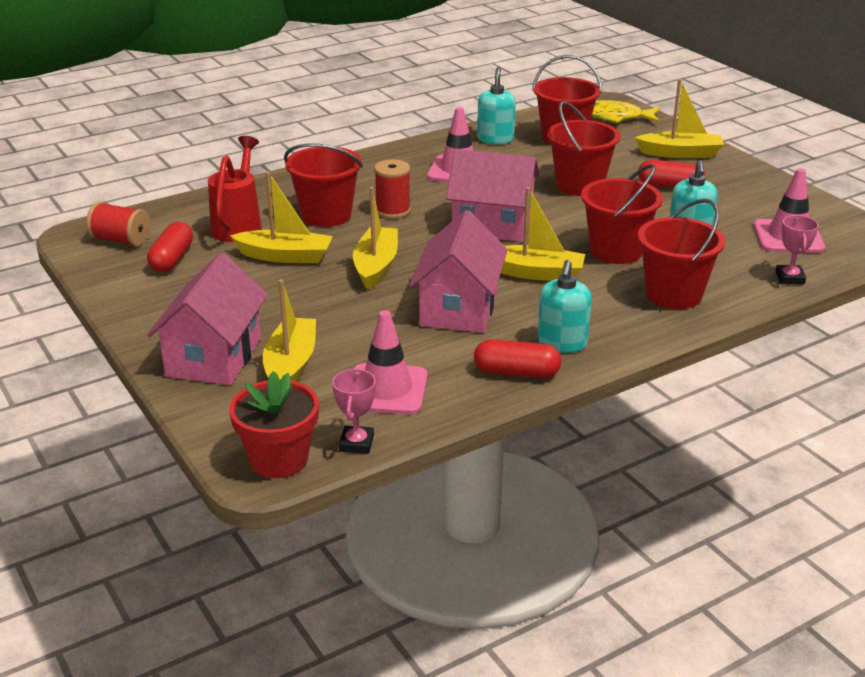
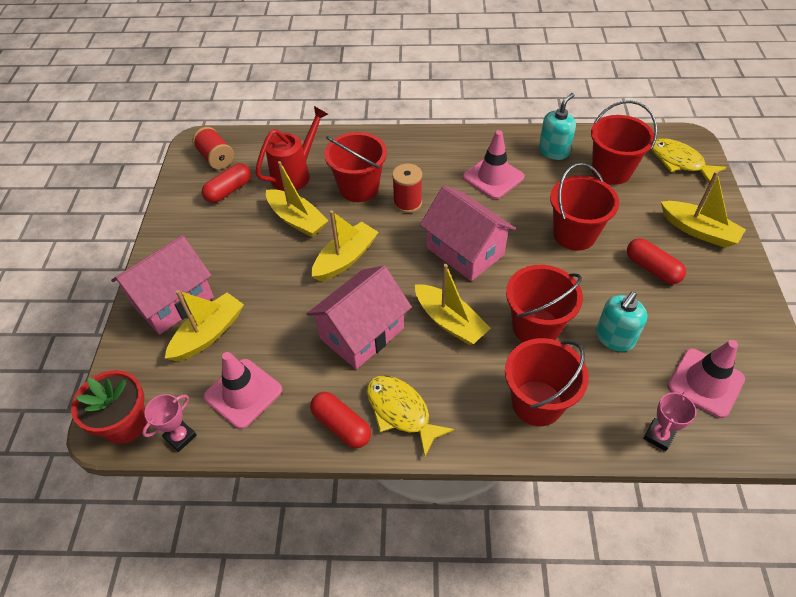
camera: 35 degrees right, 20 degrees up
turquoise soap dispenser [537,260,592,353] -> yellow fish [366,375,454,458]

